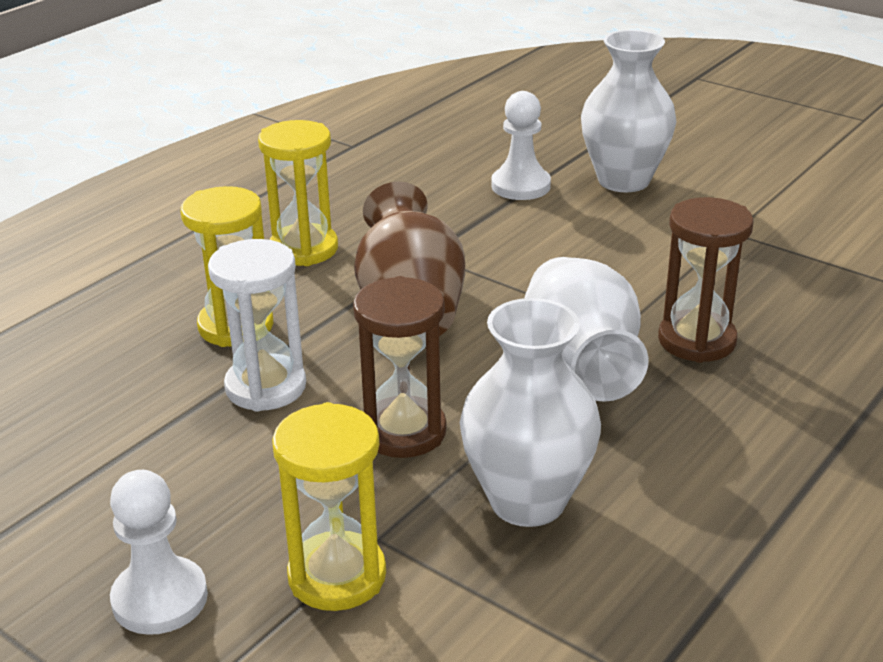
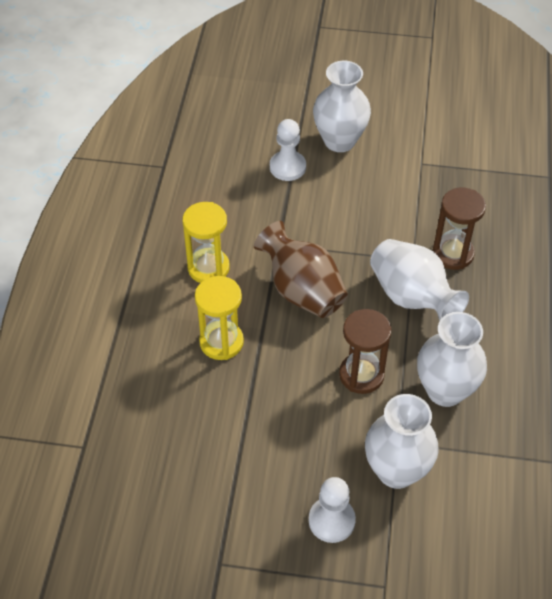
camera: 30 degrees left, 20 degrees up
white hourglass [208,239,306,412] -> none
yellow hourglass [272,402,386,611] -> white vase [365,394,439,489]

